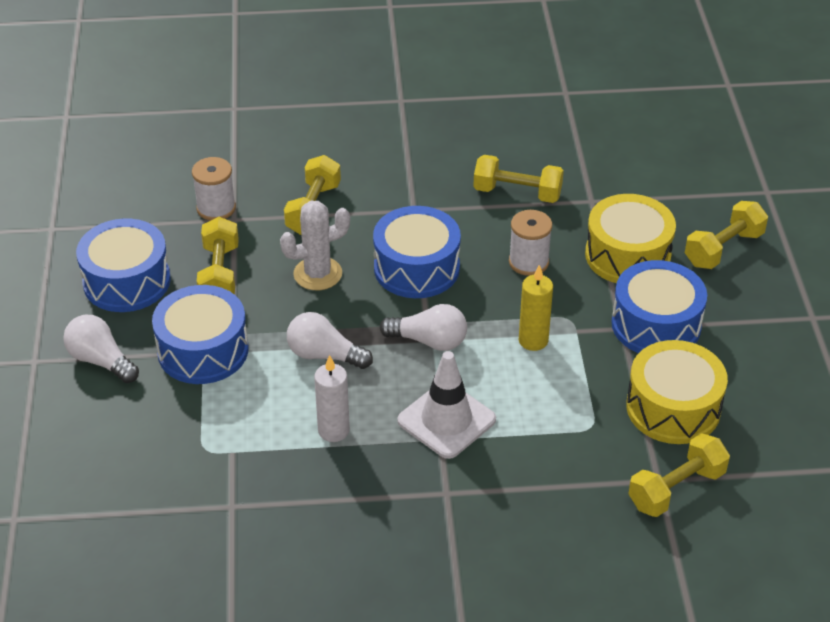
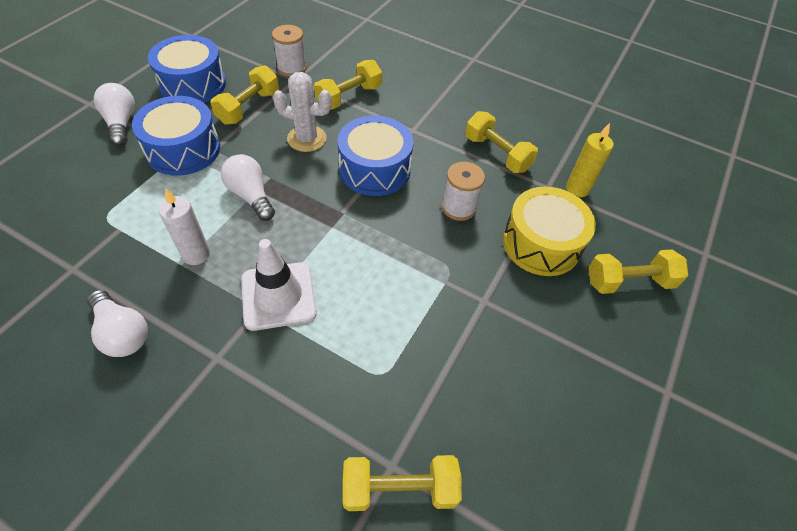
camera: 30 degrees right, 10 degrees up
white light bulb [379,304,467,351] -> white light bulb moved to [87,290,148,357]
yellow candle [519,265,553,351] -> yellow candle moved to [566,123,614,197]
blue drum [611,260,707,353] -> none
yellow drum [626,340,728,444] -> none

